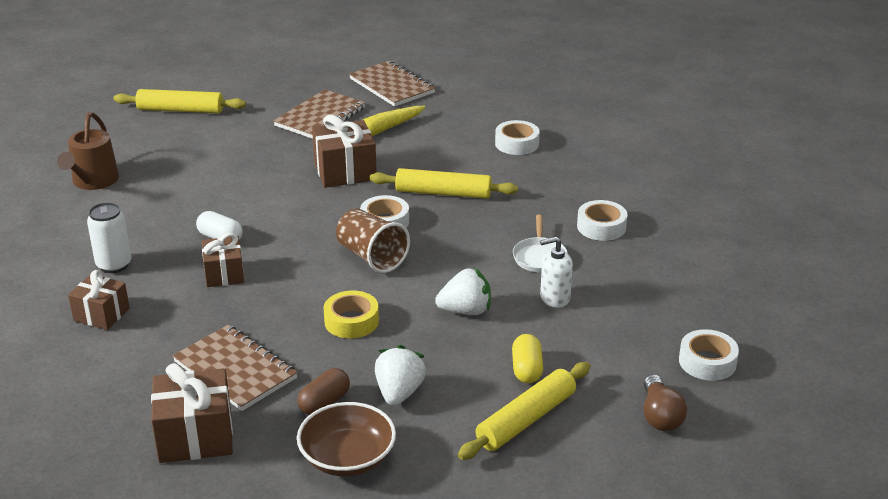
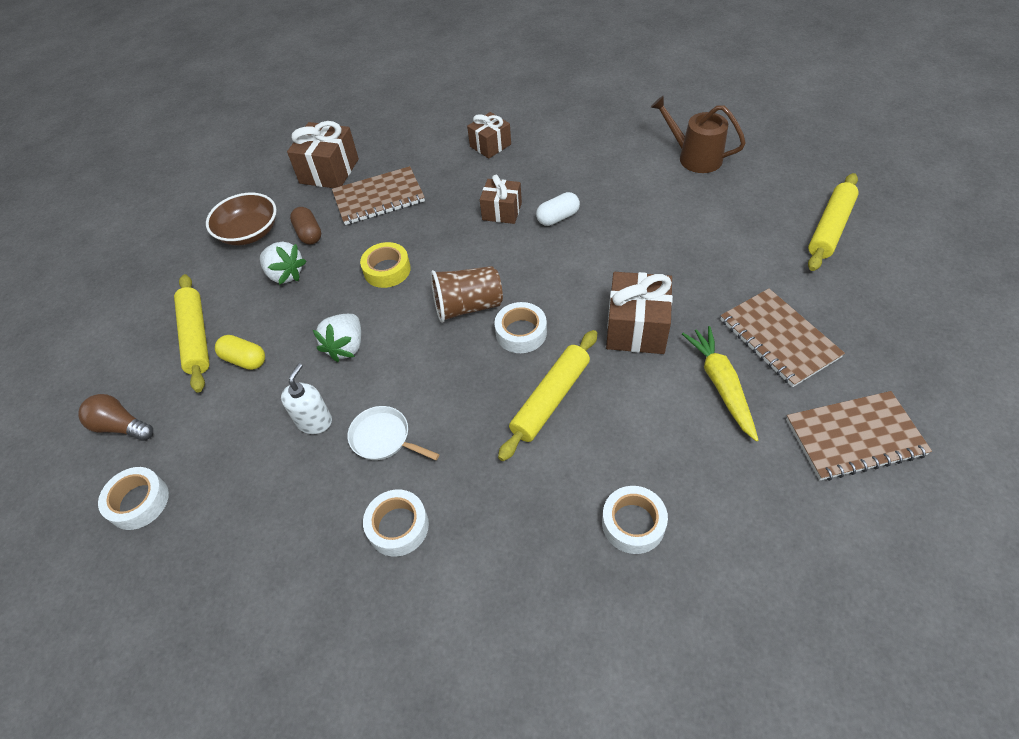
camera: 120 degrees right, 20 degrees up
white can [87,202,131,273] -> none

